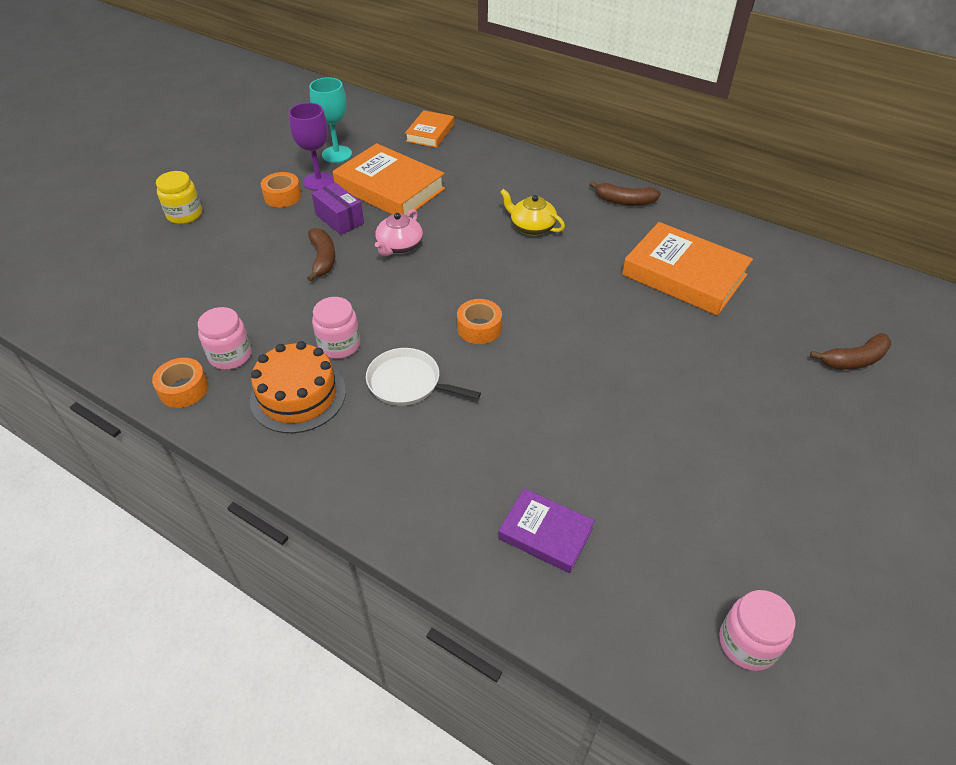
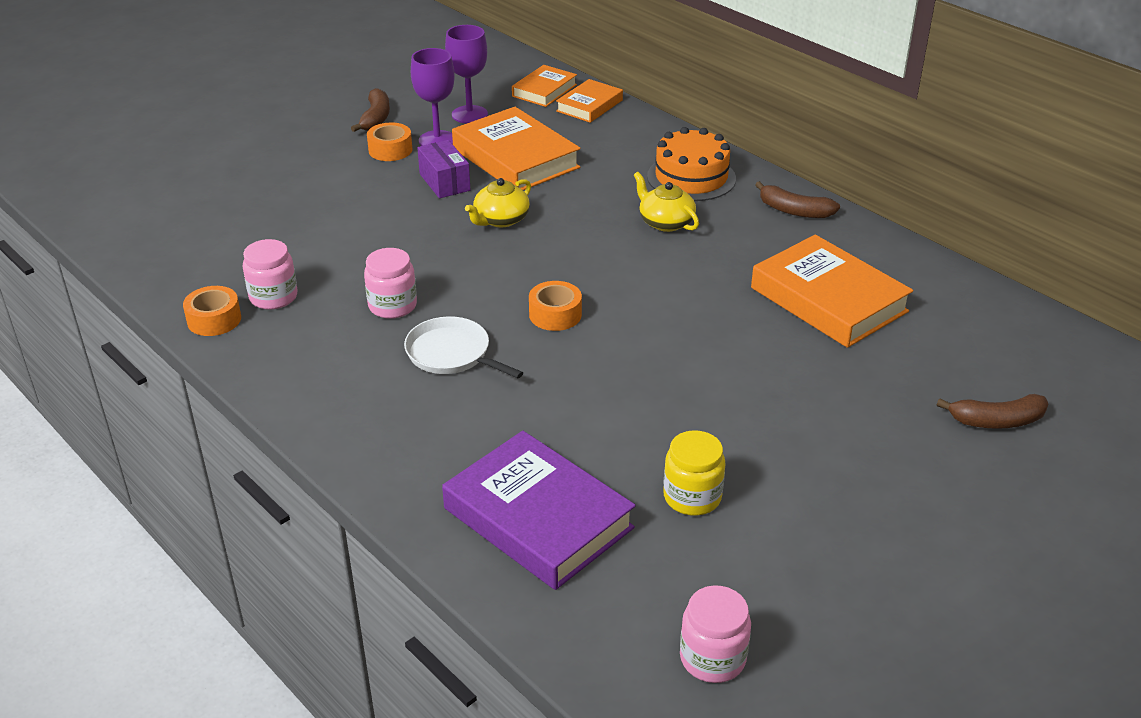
camera: 15 degrees right, 10 degrees down
yellow jar [156,171,202,224] -> yellow jar moved to [663,430,726,515]
orange cake [250,341,346,433] -> orange cake moved to [647,127,736,201]
brown banana [307,228,335,281] -> brown banana moved to [351,88,390,132]
turquoise goblet [310,77,352,163] -> purple goblet [445,25,488,123]
pink teapot [375,209,423,256] -> yellow teapot [465,178,531,227]
purple book [498,488,595,573] -> purple book [442,431,636,590], size x1.77
none -> orange book [512,65,577,107]

